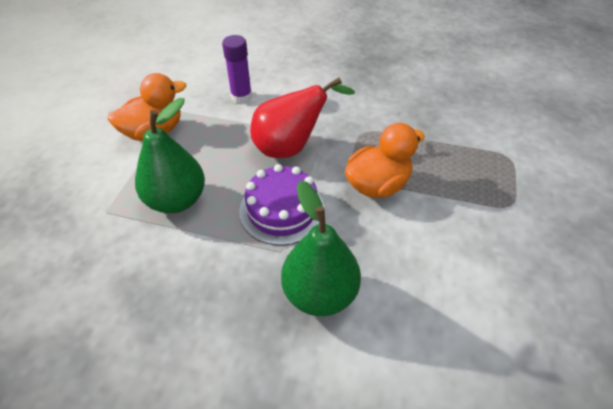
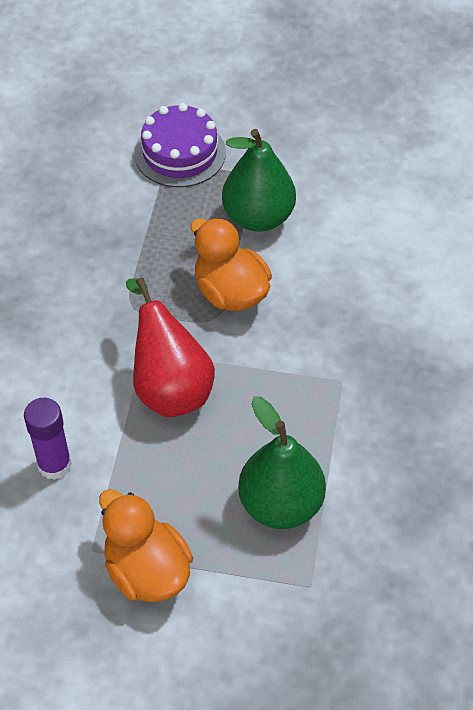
camera: 95 degrees left, 5 degrees up
purple cake [239,164,325,246] -> purple cake moved to [134,103,226,187]
green pear [281,180,361,316] -> green pear moved to [222,129,296,232]

